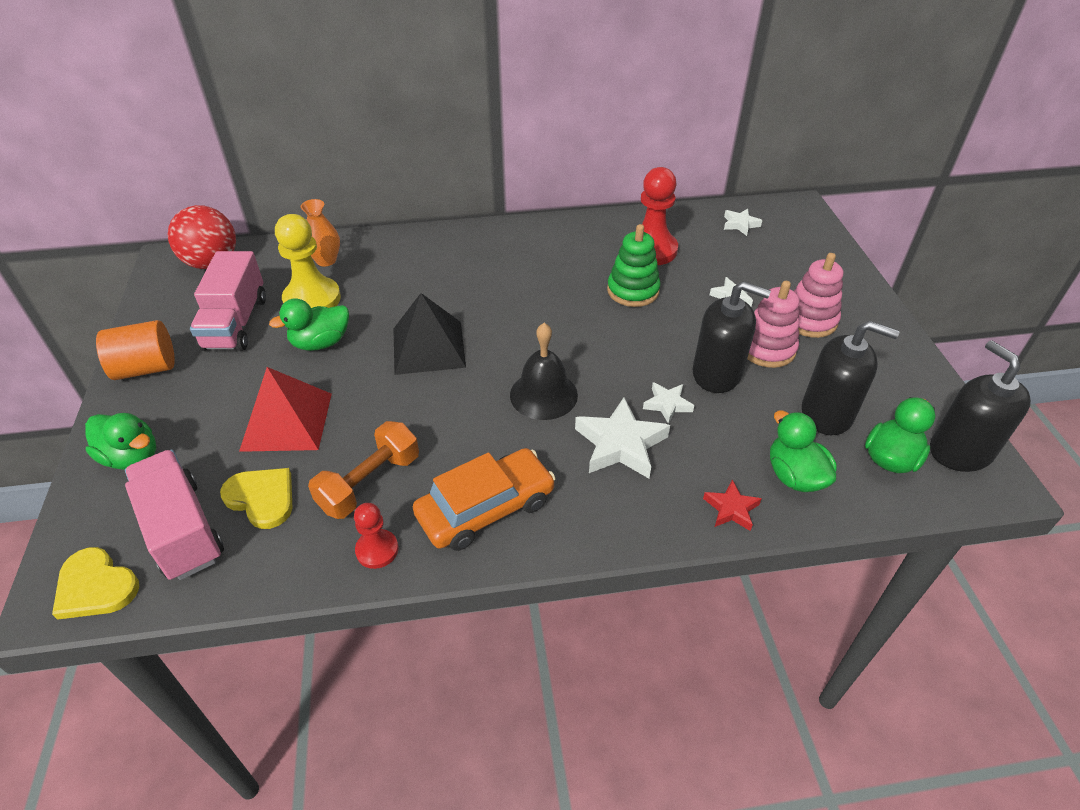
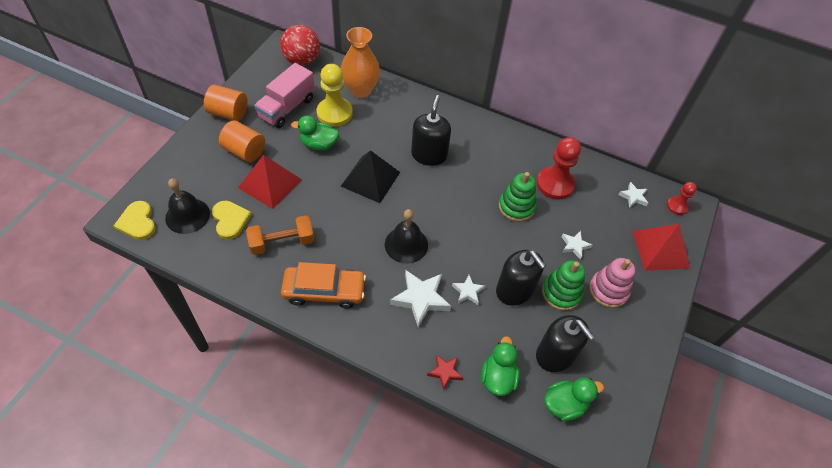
camera: 30 degrees right, 10 degrees up
green duck [85,413,156,470] -> none
pink truck [125,449,224,580] -> black bell [165,178,210,234]
orange vase [301,199,340,266] -> orange vase [341,27,380,98], size x1.64
red pawn [354,503,398,569] -> red pawn moved to [667,182,697,215]
pink stacking toy [747,281,799,368] -> green stacking toy [542,260,585,311]
black soap dispenser [930,340,1031,472] -> black soap dispenser moved to [411,95,451,166]
none -> orange cylinder [219,120,265,162]
none -> red pyramid [632,224,690,270]

